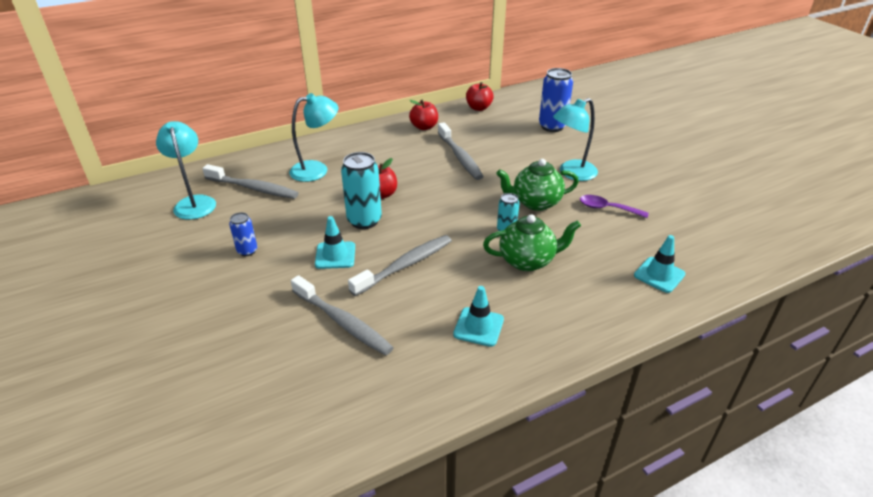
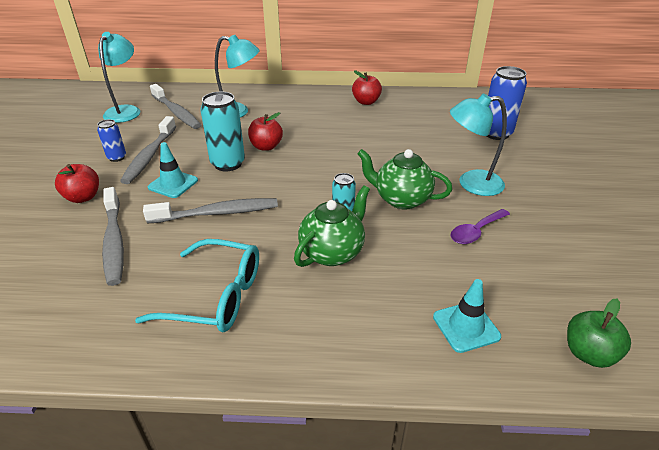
camera: 30 degrees right, 0 degrees up
grey toothbrush [438,122,484,180] -> grey toothbrush moved to [120,116,176,184]
turquoise traffic cone [453,286,504,347] -> turquoise glasses [135,239,259,332]
red apple [466,82,494,111] -> red apple moved to [55,164,99,203]
green teapot [483,214,581,271] -> green teapot turned 75 degrees counterclockwise [294,185,370,267]
purple spoon [580,195,649,218] -> purple spoon turned 90 degrees counterclockwise [451,209,510,244]
none -> green apple [567,299,631,368]

